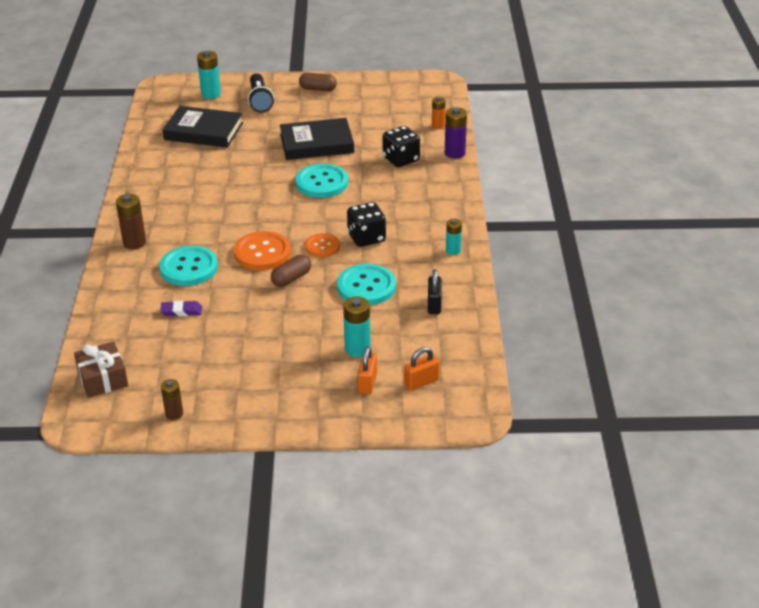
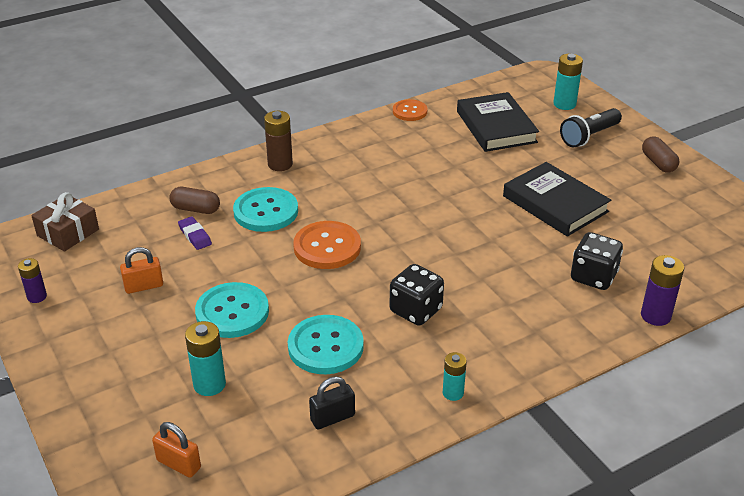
camera: 60 degrees right, 0 degrees up
brown battery [161,379,183,420] -> purple battery [18,258,47,303]
brown capsule [271,255,311,287] -> brown capsule moved to [169,187,220,214]
turquoise button [296,163,348,198] -> turquoise button moved to [195,282,269,338]
orange button [305,233,340,257] -> orange button moved to [393,99,427,121]
orange padlock [357,346,377,394] -> orange padlock moved to [120,247,163,294]
orange battery [432,97,446,129] -> none

